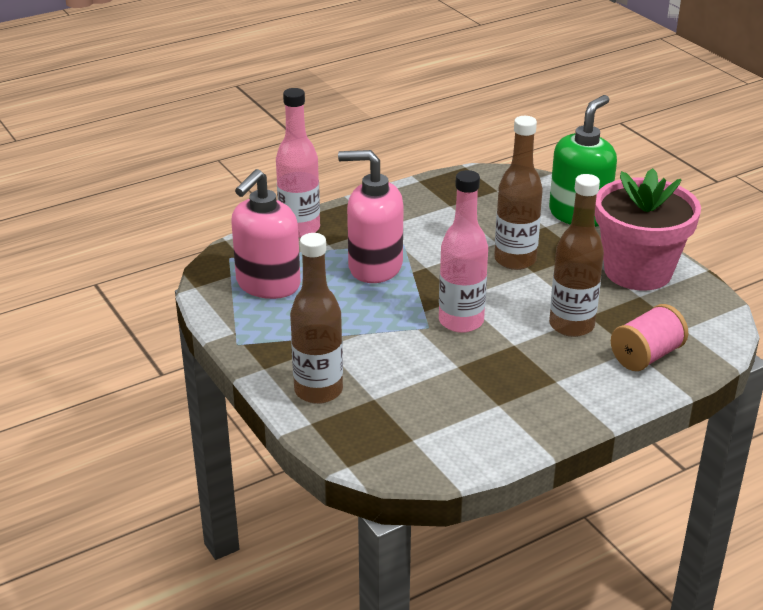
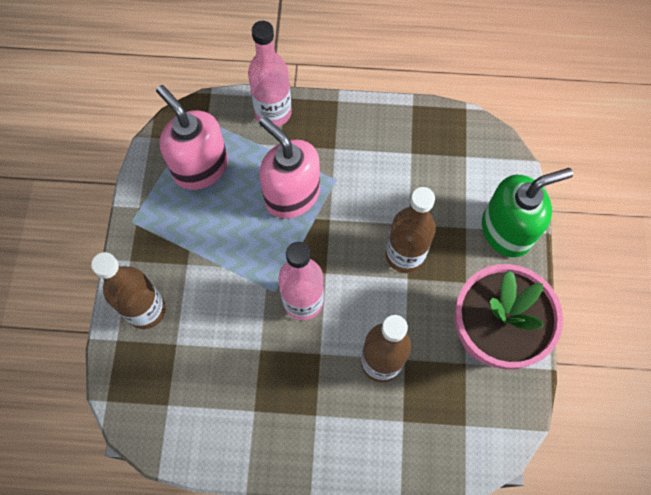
camera: 35 degrees right, 35 degrees up
pink soap dispenser [231,169,301,299] -> pink soap dispenser turned 75 degrees clockwise [156,85,228,190]
pink spool [611,304,688,371] -> none

